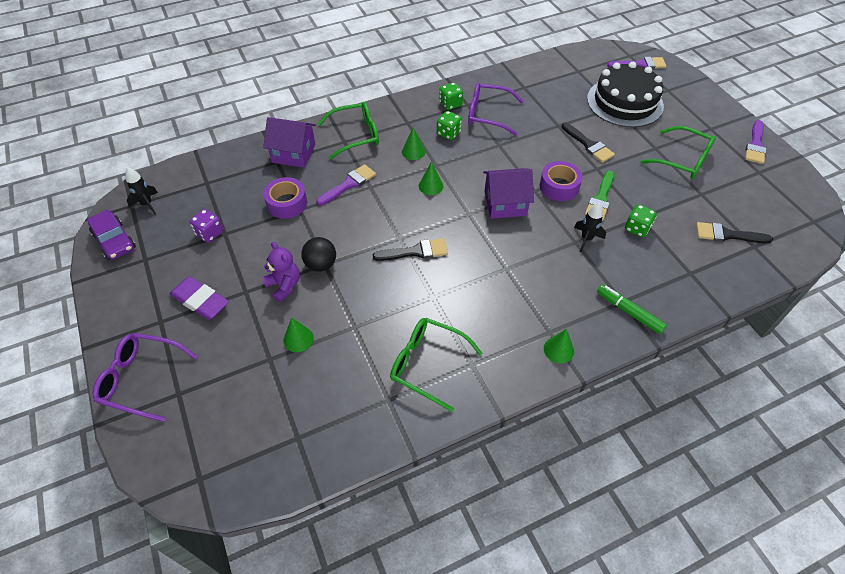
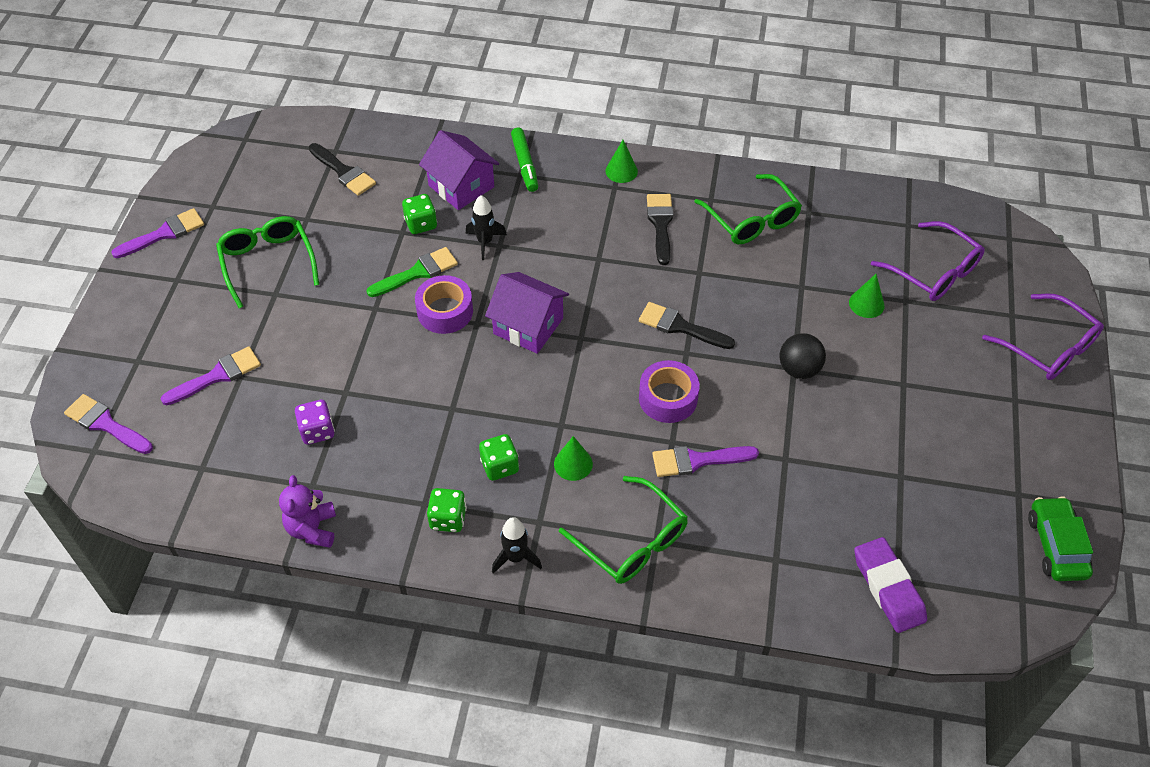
camera: 145 degrees left, 0 degrees up
purple car [87,209,136,260] -> green car [1028,496,1093,581]
black rocket [125,167,158,215] -> black rocket moved to [492,517,542,574]
purple eraser [169,276,229,320] -> purple eraser moved to [854,537,927,633]
purple dice [189,209,223,242] -> purple dice moved to [295,400,335,445]
purple house [263,117,316,168] -> purple house moved to [419,130,499,210]
purple tape [263,177,307,219] -> purple tape moved to [639,360,700,423]
purple teddy bear [263,242,300,302] -> purple teddy bear moved to [279,475,336,548]
green glasses [318,102,379,160] -> green glasses turned 150 degrees counterclockwise [559,476,688,584]
green cone [419,161,444,195] -> none
purple glasses [468,82,524,136] -> purple glasses moved to [871,221,985,301]
black brush [561,122,615,163] -> black brush moved to [647,194,674,265]
black cake [587,62,664,127] -> purple brush [161,346,261,405]

